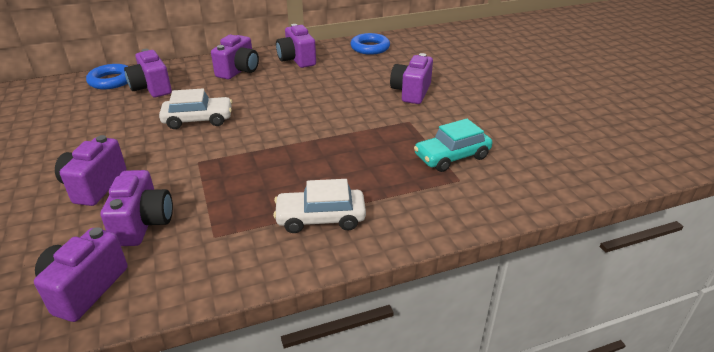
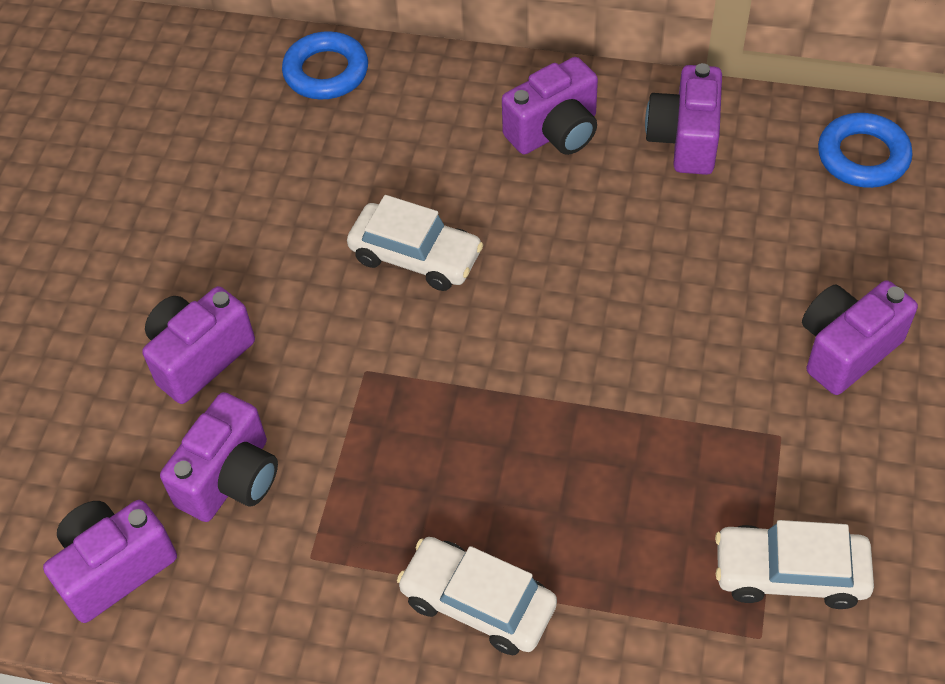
camera: 35 degrees right, 20 degrees up
purple camera [124,49,172,97] -> none
turquoise car [414,119,492,172] -> white car [715,520,874,609]

